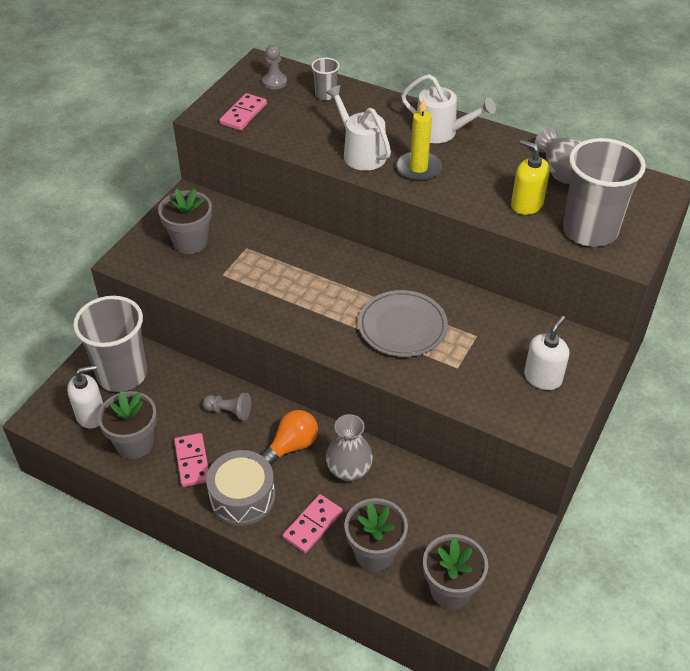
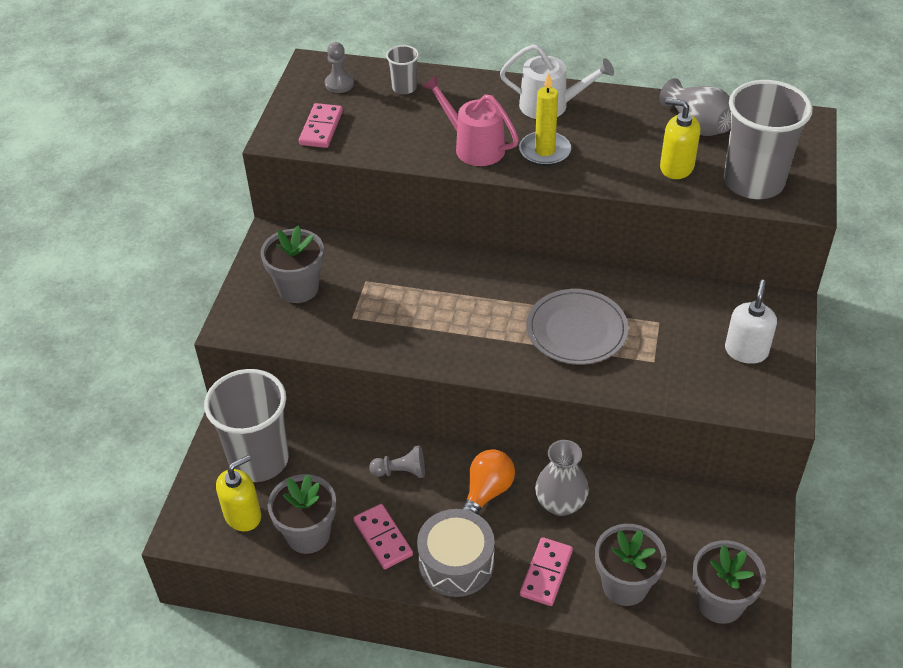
camera: 15 degrees left, 0 degrees up
white soap dispenser [67,365,103,428] -> yellow soap dispenser [216,455,261,531]
white watering can [326,85,391,171] -> pink watering can [422,75,519,166]

